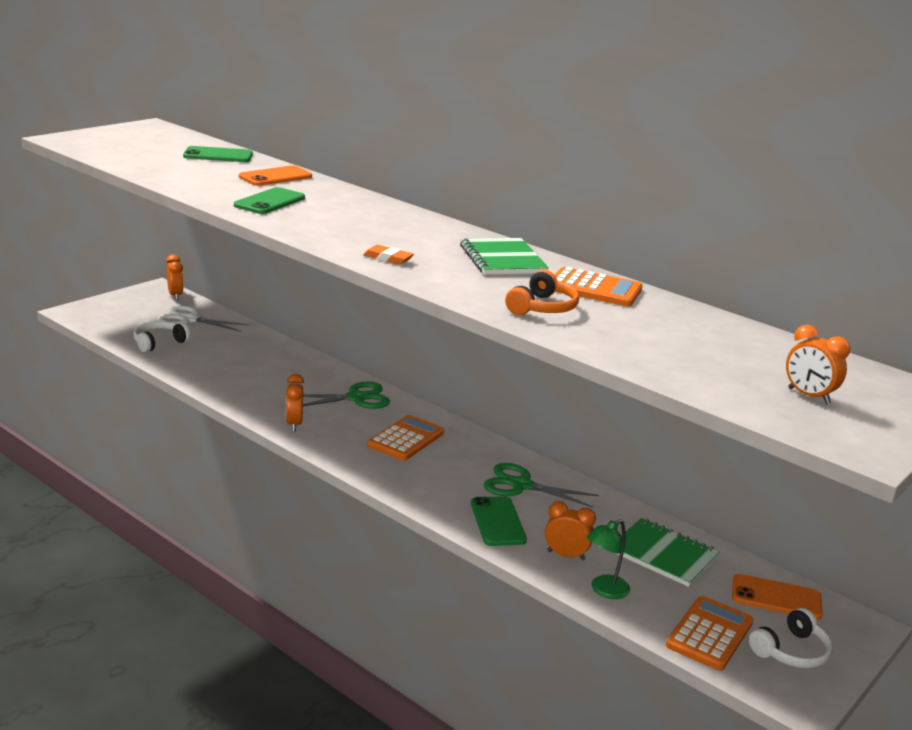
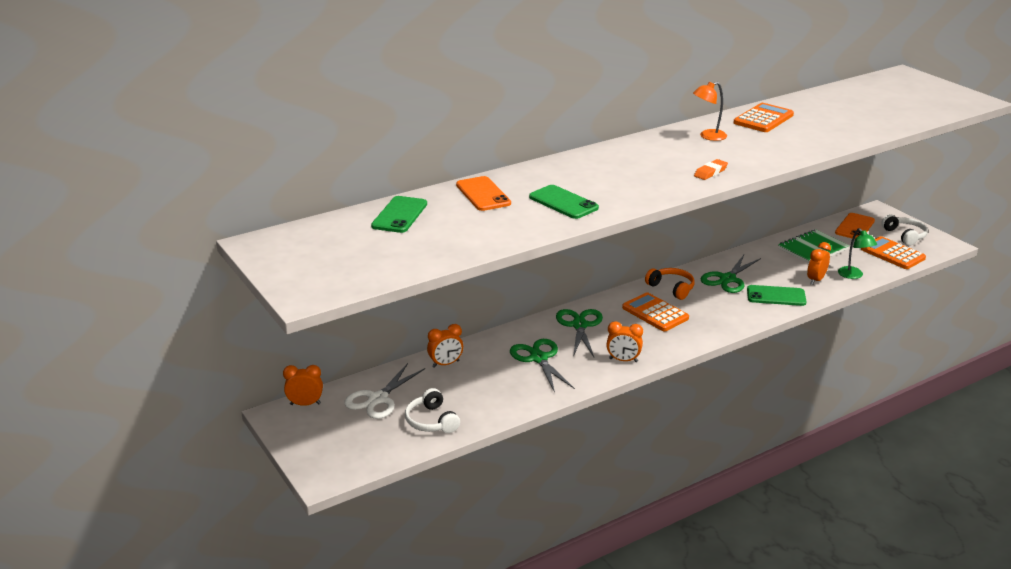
camera: 70 degrees left, 5 degrees up
green notebook [460,238,549,275] -> orange lamp [693,82,727,141]
orange headphones [505,270,579,315] -> orange headphones moved to [645,268,695,300]
orange clock [786,325,850,404] -> orange clock moved to [427,324,463,368]
none -> green scissors [510,339,575,393]

